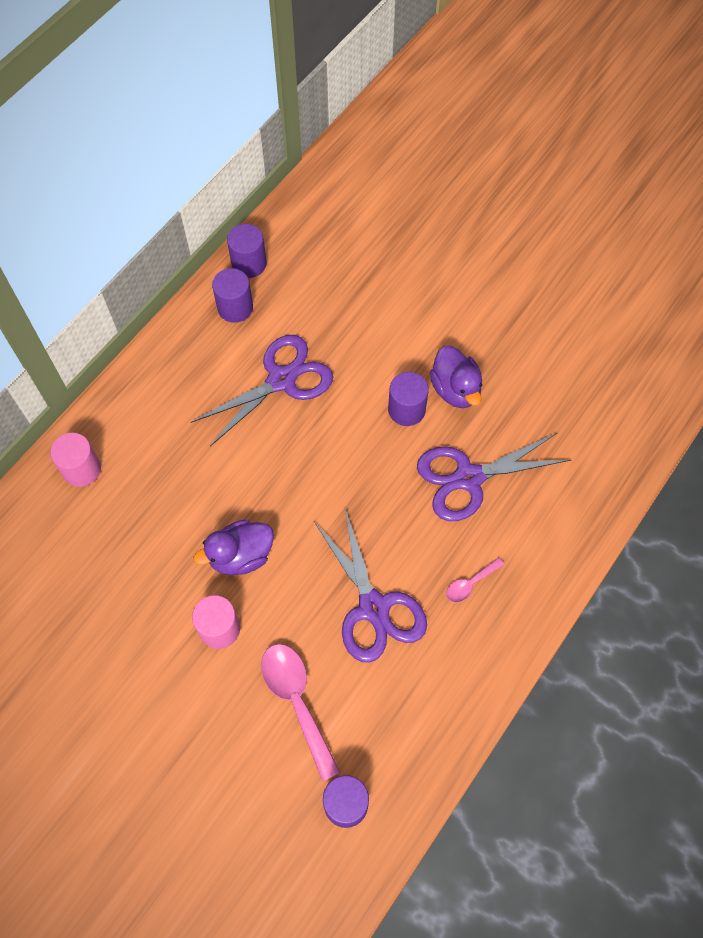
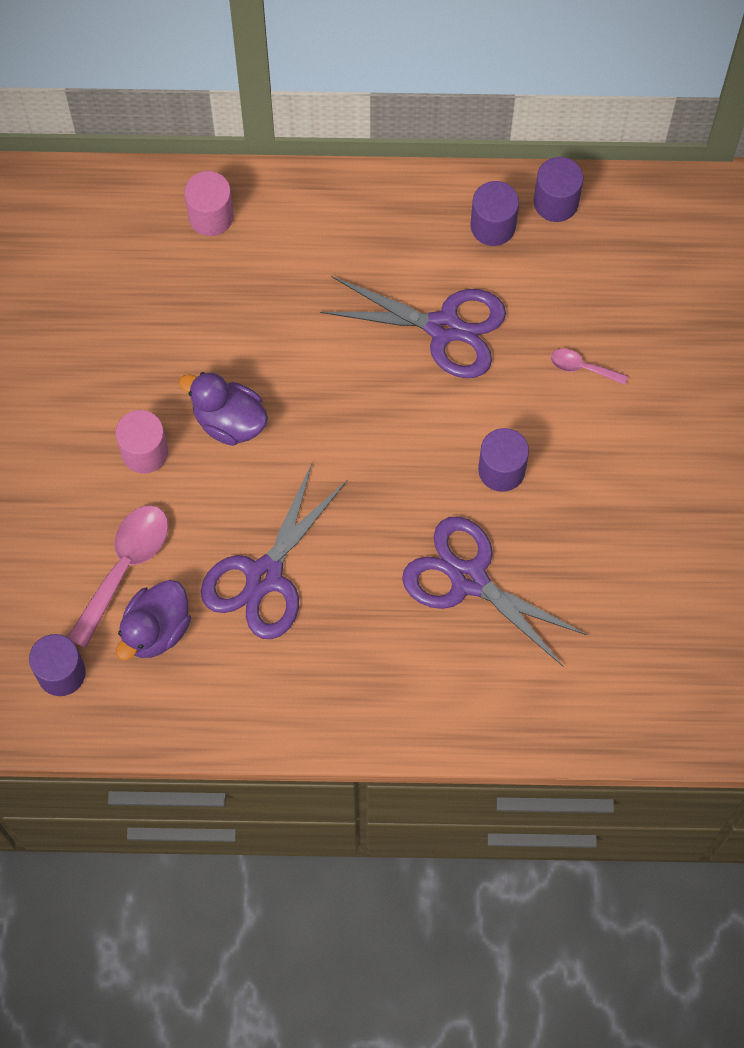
camera: 55 degrees right, 5 degrees up
purple duck [430,346,482,408] -> purple duck moved to [116,580,191,660]
pink spoon [446,558,504,602] -> pink spoon moved to [551,349,628,385]

